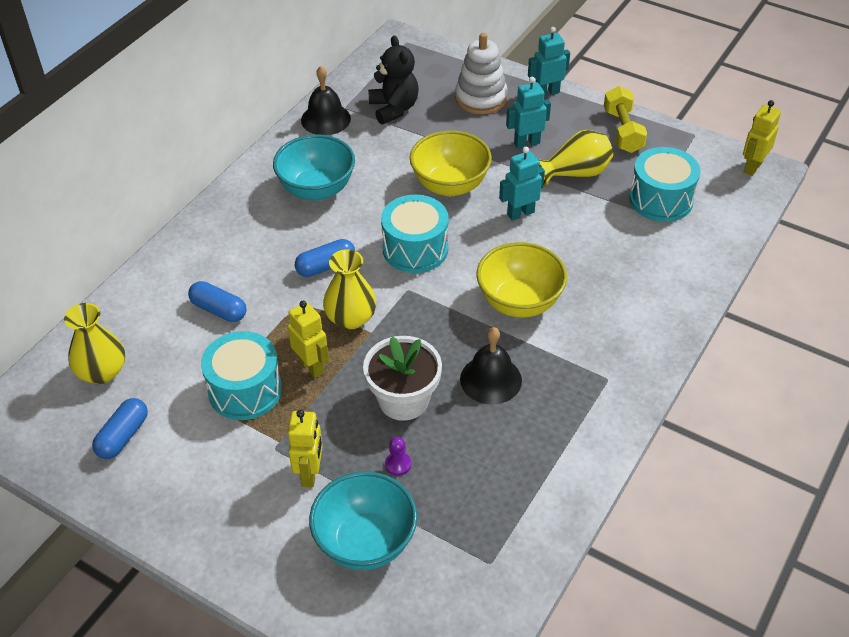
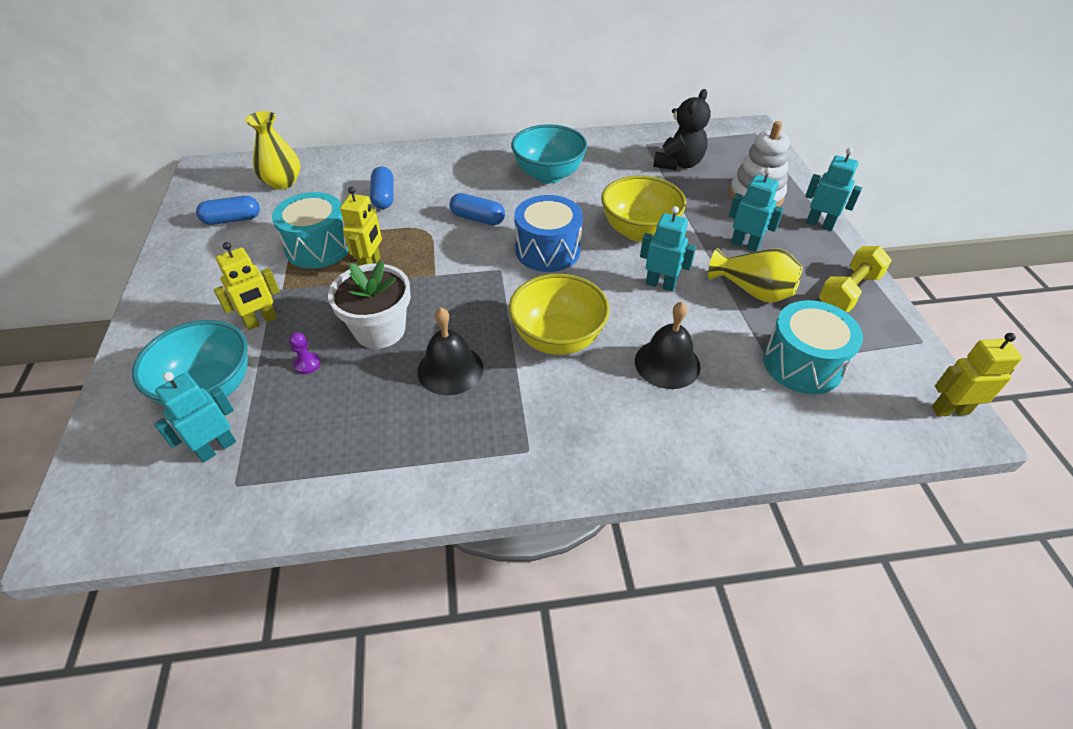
camera: 50 degrees right, 0 degrees up
black bell [301,66,351,135] -> black bell moved to [635,302,701,389]
yellow vase [323,249,376,329] -> none
turquoise drum [381,195,449,273] -> blue drum [514,195,583,272]
none -> turquoise robot [154,372,236,462]

